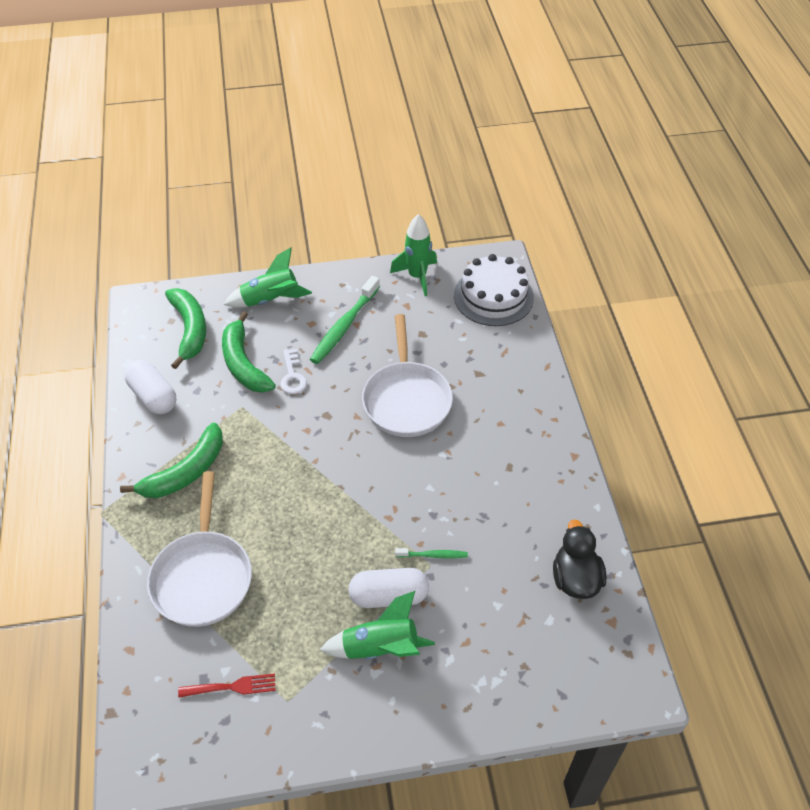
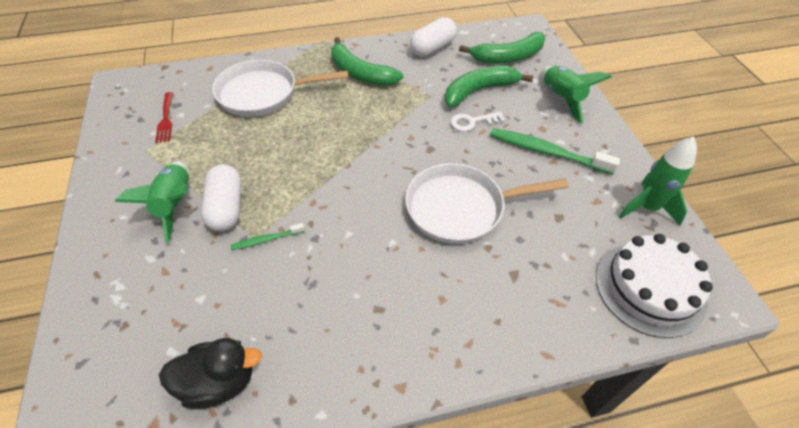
camera: 85 degrees right, 0 degrees up
green toothbrush [395,548,468,558] -> green toothbrush turned 75 degrees clockwise [230,223,305,250]

